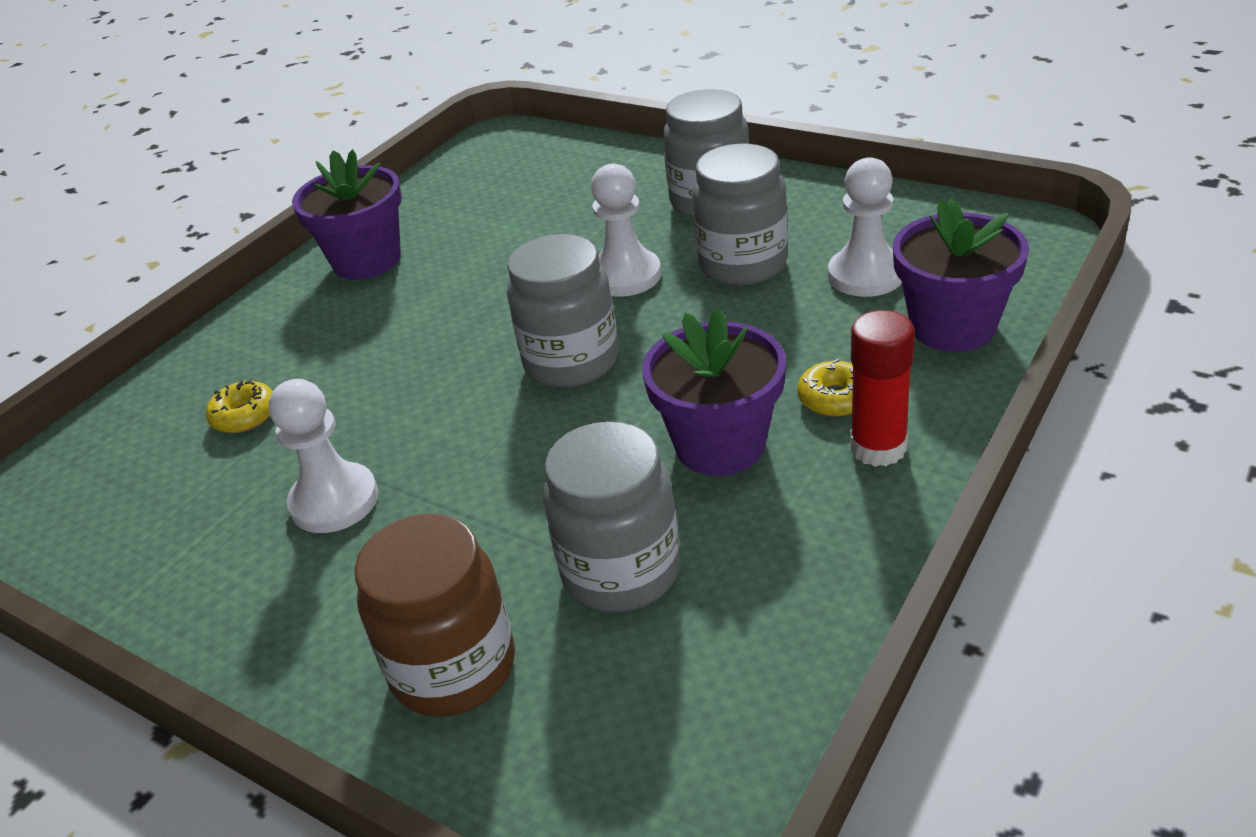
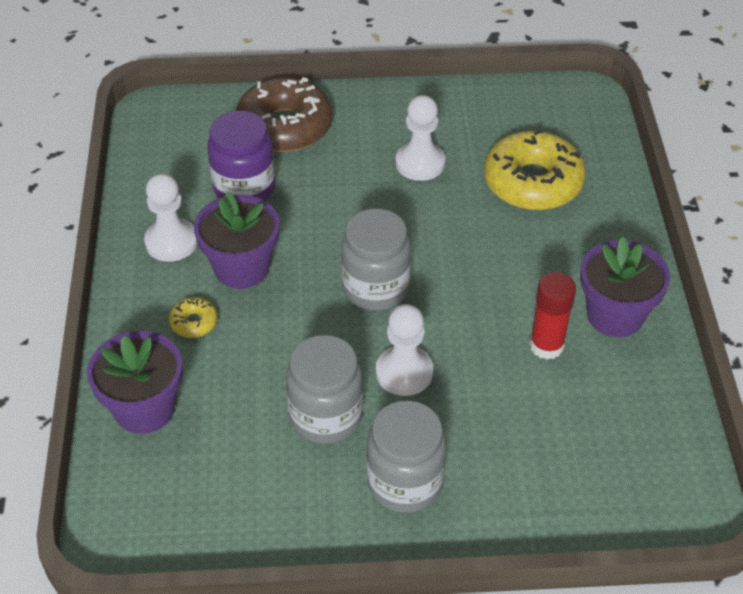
camera: 140 degrees right, 10 degrees up
yellow donut [206,381,273,433] -> yellow donut [484,129,586,210], size x2.29
brown jar [354,513,515,717] -> brown donut [236,77,332,152]
grey jar [543,421,681,612] -> purple jar [207,111,275,200]
white pawn [828,157,902,297] -> white pawn moved to [144,173,198,262]
red glue stick [850,310,915,467] -> red glue stick moved to [529,272,576,359]

